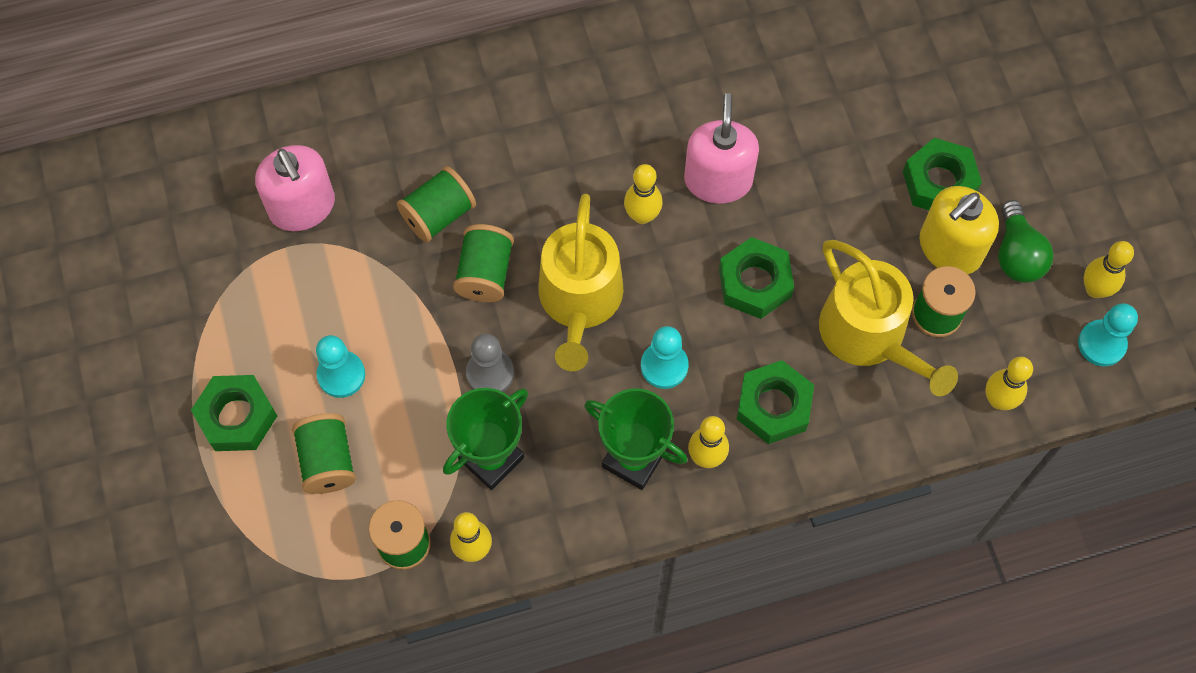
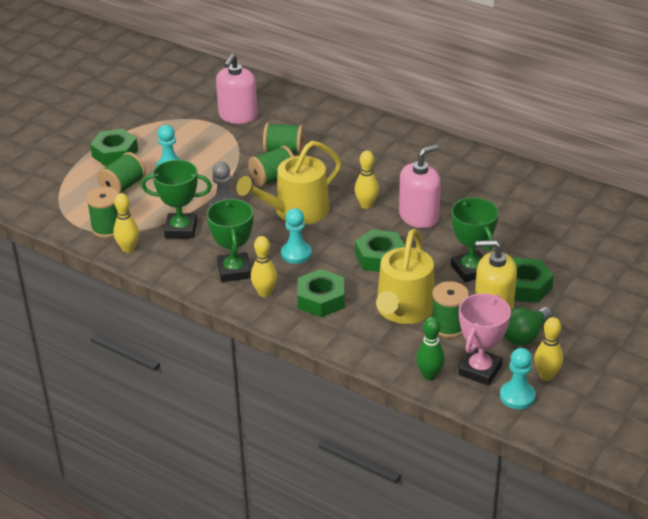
camera: 50 degrees right, 30 degrees down
yellow bowling pin [986,357,1033,410] -> green bowling pin [416,317,445,380]
none -> green trophy [451,198,499,282]
none -> pink trophy [458,293,511,386]

